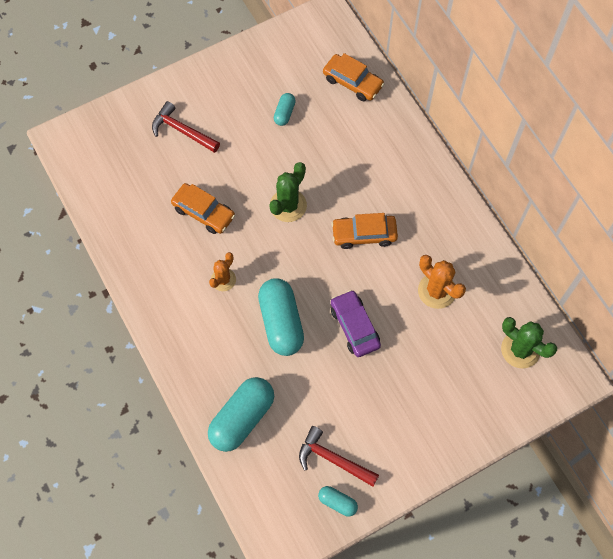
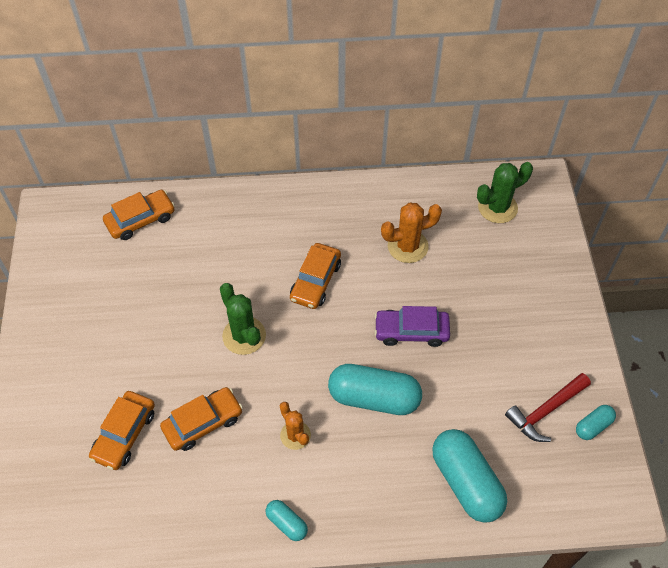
camera: 65 degrees left, 10 degrees down
red hammer [152,101,220,153] -> none
turquoise capsule [274,93,296,126] -> turquoise capsule moved to [266,500,308,541]
none -> orange car [89,391,155,470]

